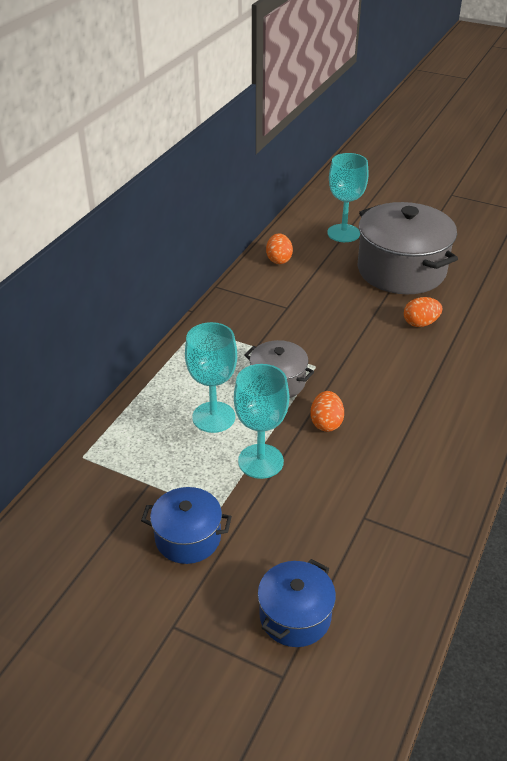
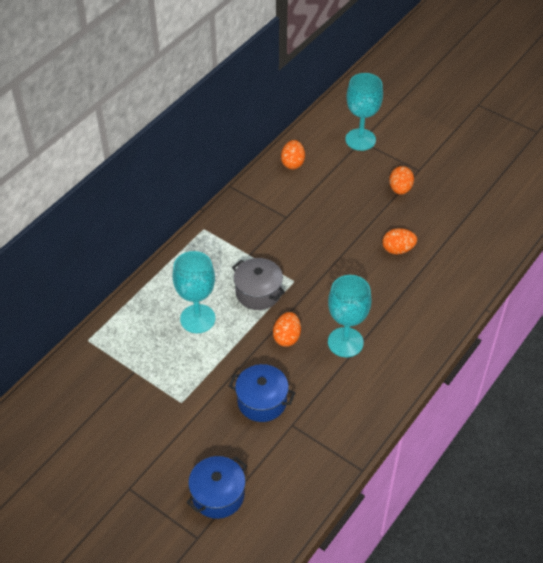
camera: 10 degrees right, 10 degrees up
blue pot [141,487,232,564] -> blue pot moved to [229,364,296,422]
turquoise goblet [234,364,289,479] -> turquoise goblet moved to [328,275,371,357]
grey pot [358,202,458,294] -> orange egg [389,166,414,195]

